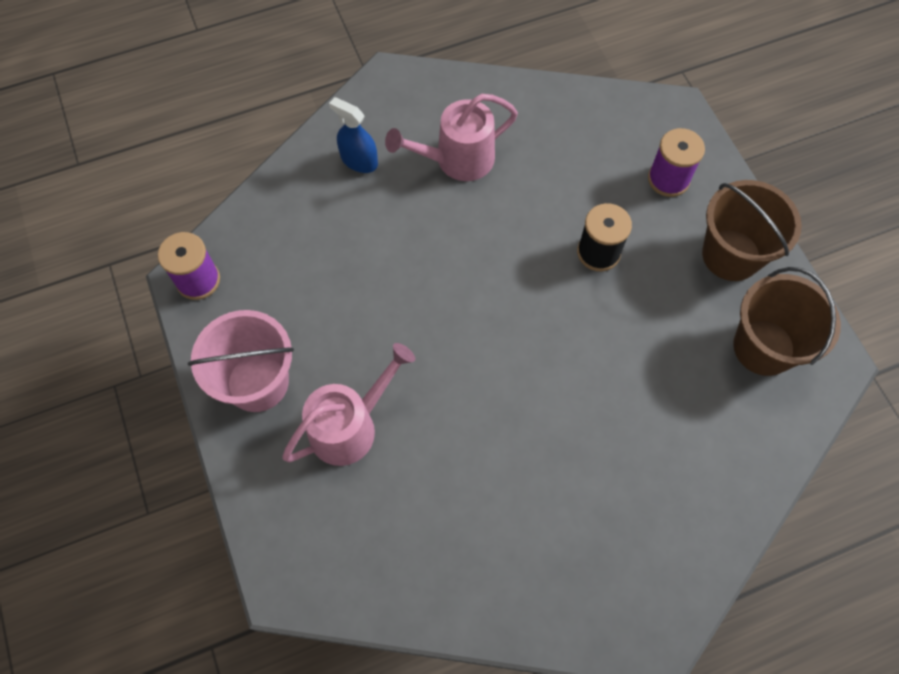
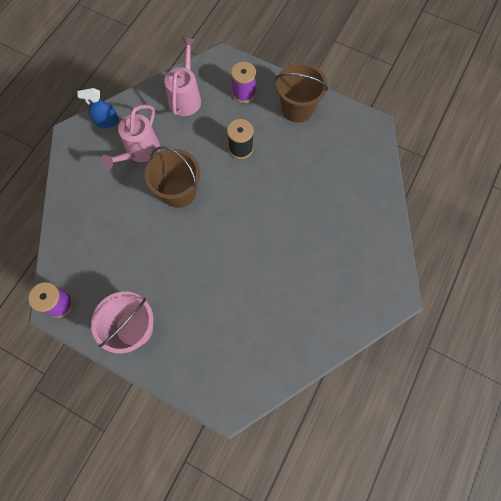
camera: 40 degrees left, 5 degrees up
pink watering can [282,343,415,466] -> pink watering can moved to [164,38,201,116]
blue spray bottle [329,97,378,173] -> blue spray bottle moved to [77,88,119,128]
brown bucket [733,267,841,376] -> brown bucket moved to [145,146,200,208]

